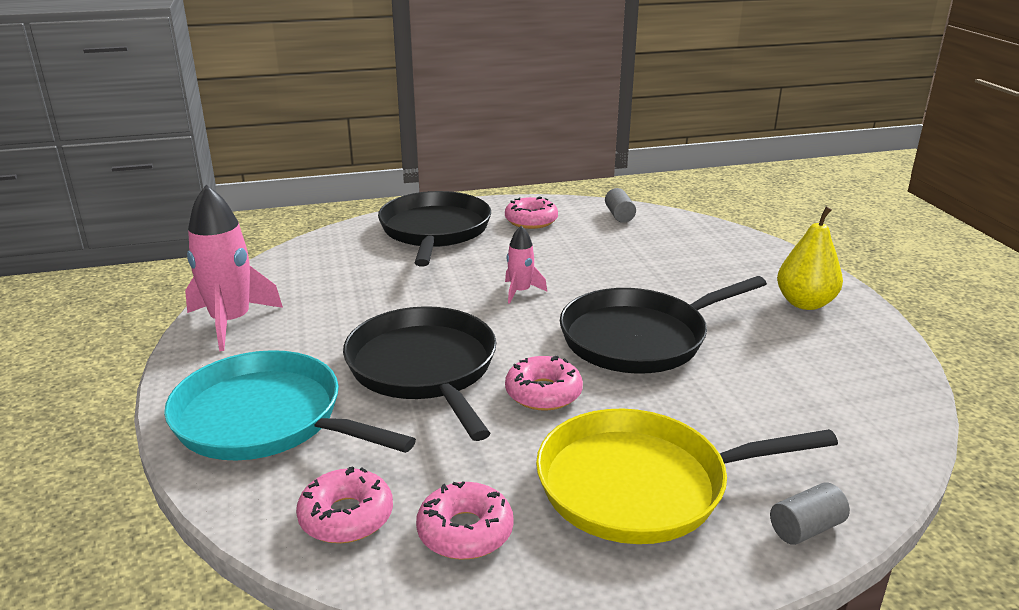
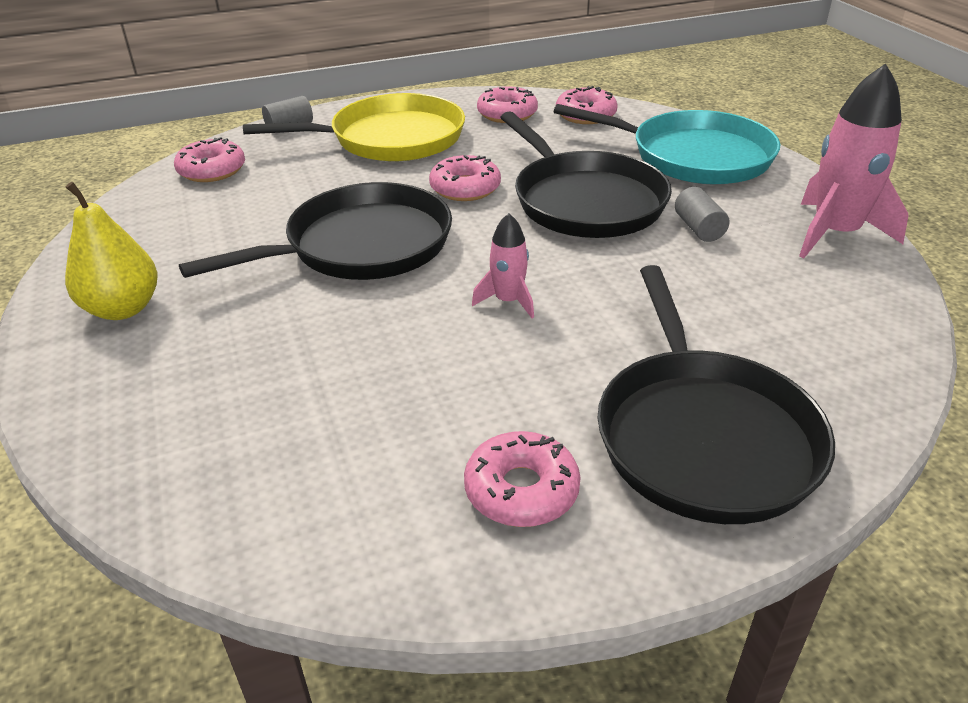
camera: 175 degrees right, 10 degrees up
grey cylinder [605,188,636,223] -> grey cylinder moved to [675,187,730,242]
none -> pink donut [174,137,245,182]

